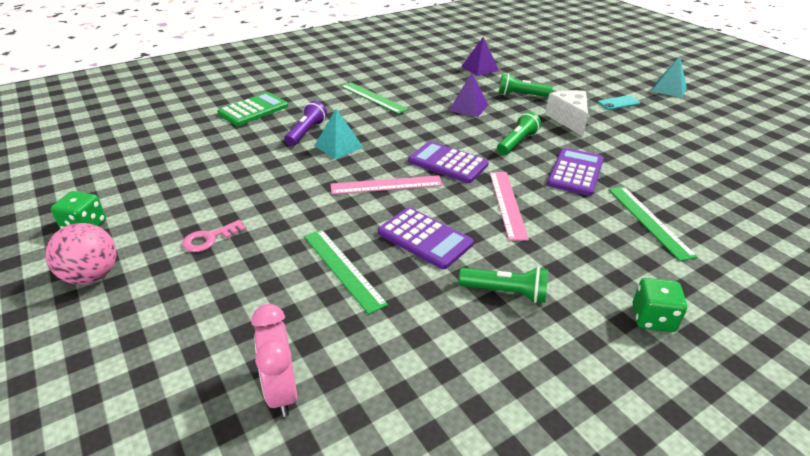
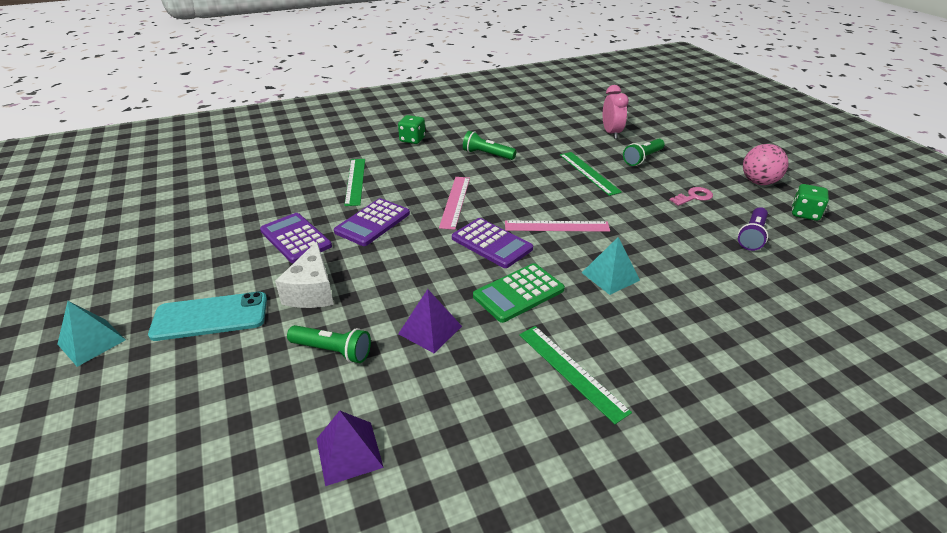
camera: 170 degrees left, 0 degrees up
green calculator [217,92,288,126] -> green calculator moved to [473,263,565,323]
purple flashlight [284,101,327,146] -> purple flashlight moved to [738,207,768,251]
purple calculator [378,207,474,269] -> purple calculator moved to [260,213,332,263]
green flashlight [497,112,541,155] -> green flashlight moved to [623,139,665,166]
turquoise phone [598,95,640,110] -> turquoise phone [148,292,267,341], size x1.84

